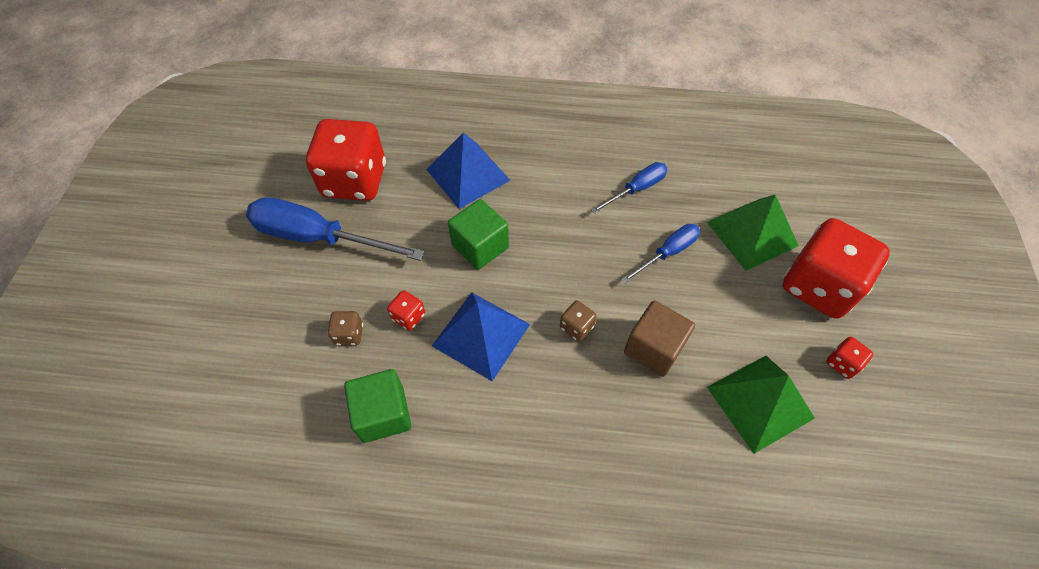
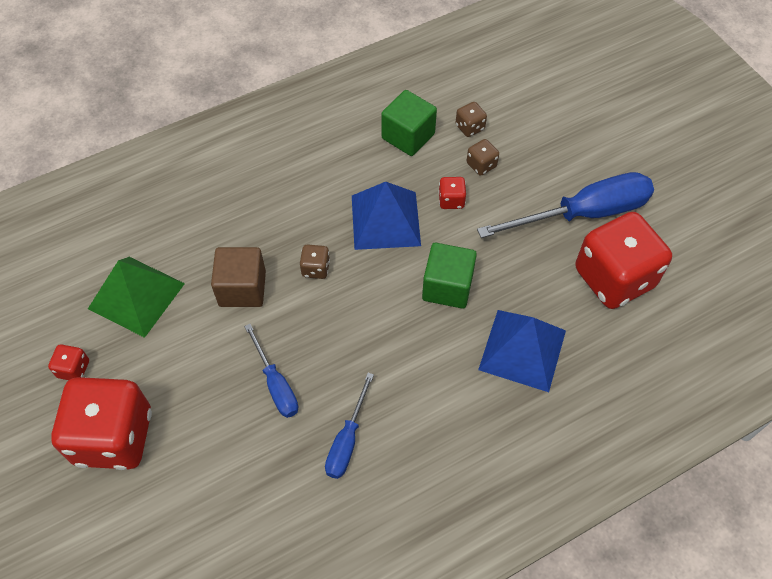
camera: 145 degrees right, 0 degrees up
blue screwdriver [621,224,700,283] -> blue screwdriver turned 45 degrees counterclockwise [244,324,298,418]
green pyramid [707,194,799,271] -> none
none -> brown dice [456,102,487,137]

